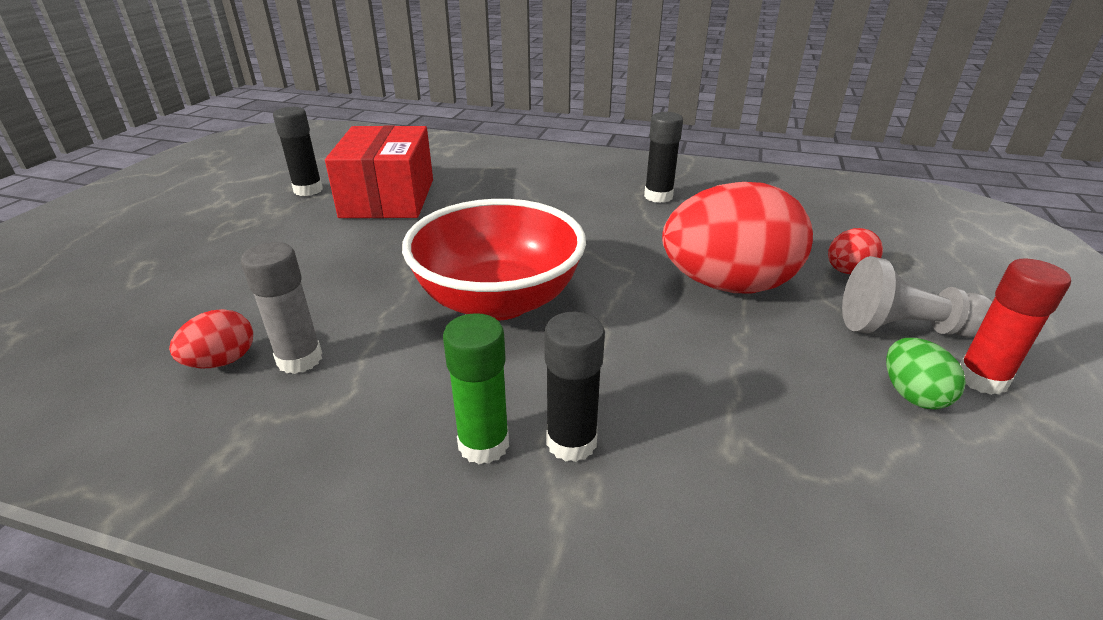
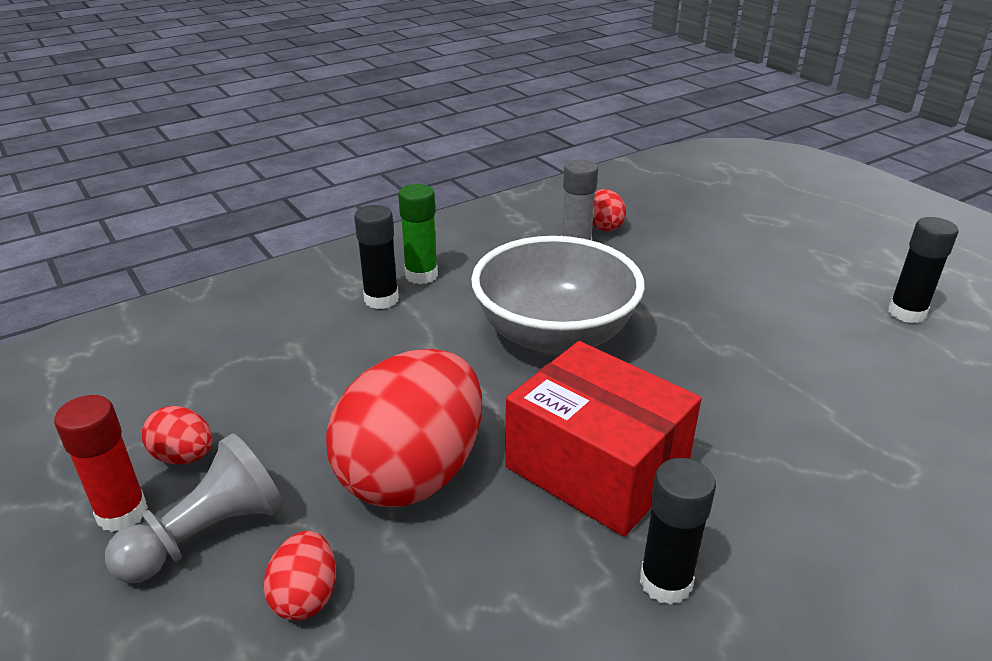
camera: 130 degrees right, 0 degrees up
red box [325,125,433,218] -> red box moved to [505,341,701,537]
red bowl [402,199,586,321] -> grey bowl [471,236,645,355]
green egg [886,338,966,409] -> red egg [141,406,212,464]

